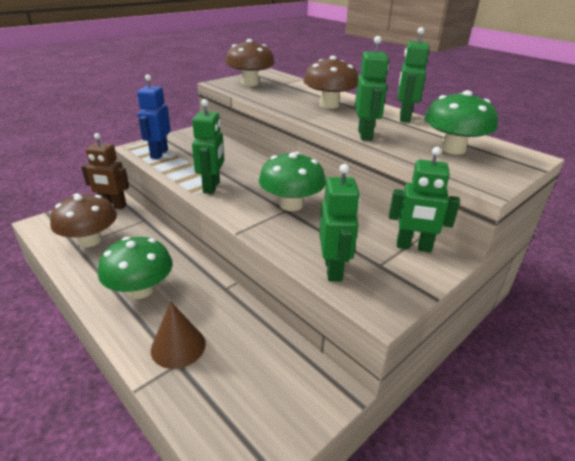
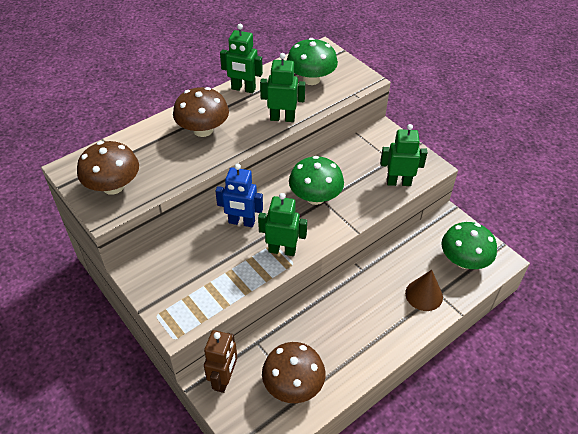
camera: 85 degrees left, 15 degrees up
green mushroom [98,237,173,299] -> green mushroom moved to [442,222,497,269]
blue robot [137,74,171,159] -> blue robot moved to [216,164,263,227]
green robot [389,147,460,252] -> none

